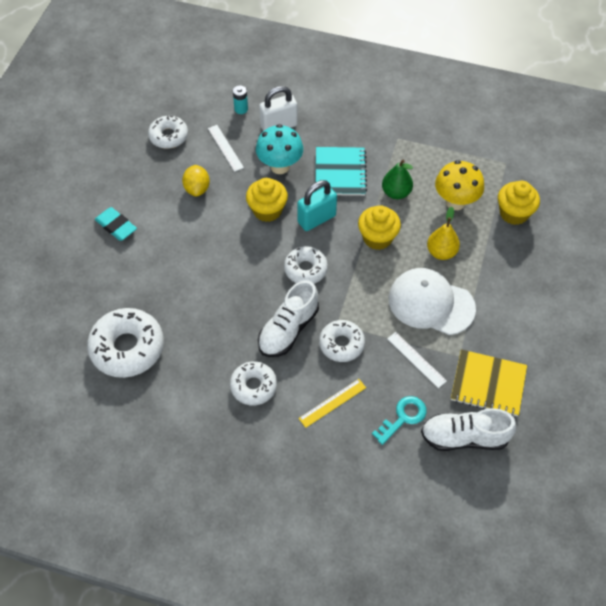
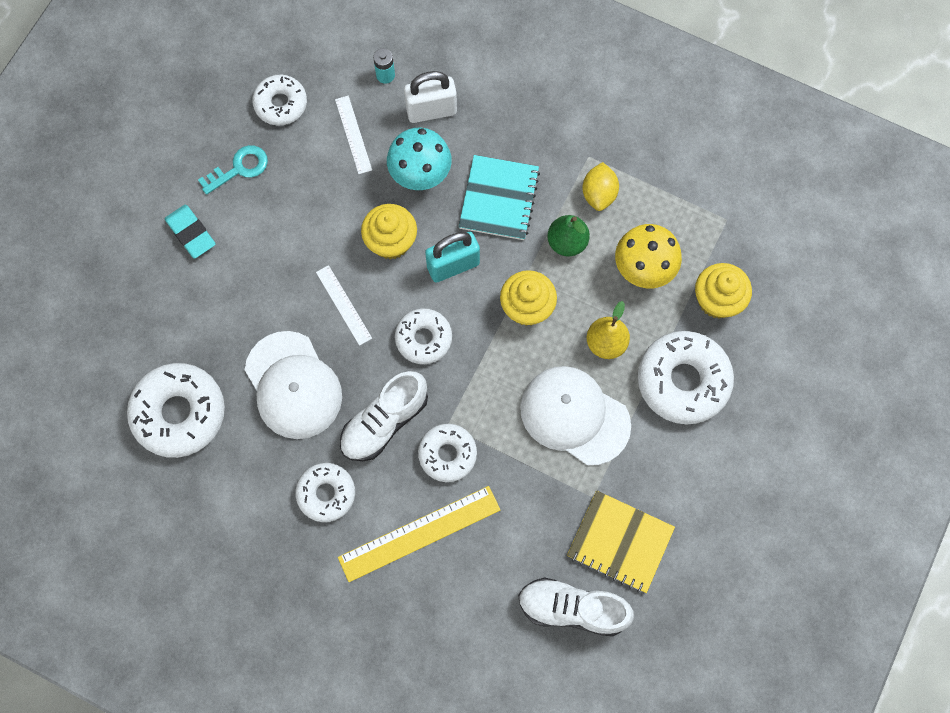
camera: 10 degrees right, 15 degrees up
yellow lemon [182,165,210,197] -> yellow lemon moved to [582,162,619,211]
yellow ruler [299,379,366,428] -> yellow ruler [338,486,500,582], size x1.76
turquoise key [372,396,427,445] -> turquoise key moved to [198,145,268,195]
white ruler [387,332,447,388] -> white ruler moved to [316,265,372,346]
none -> white cap [245,331,342,439]
none -> white donut [638,331,734,424]

